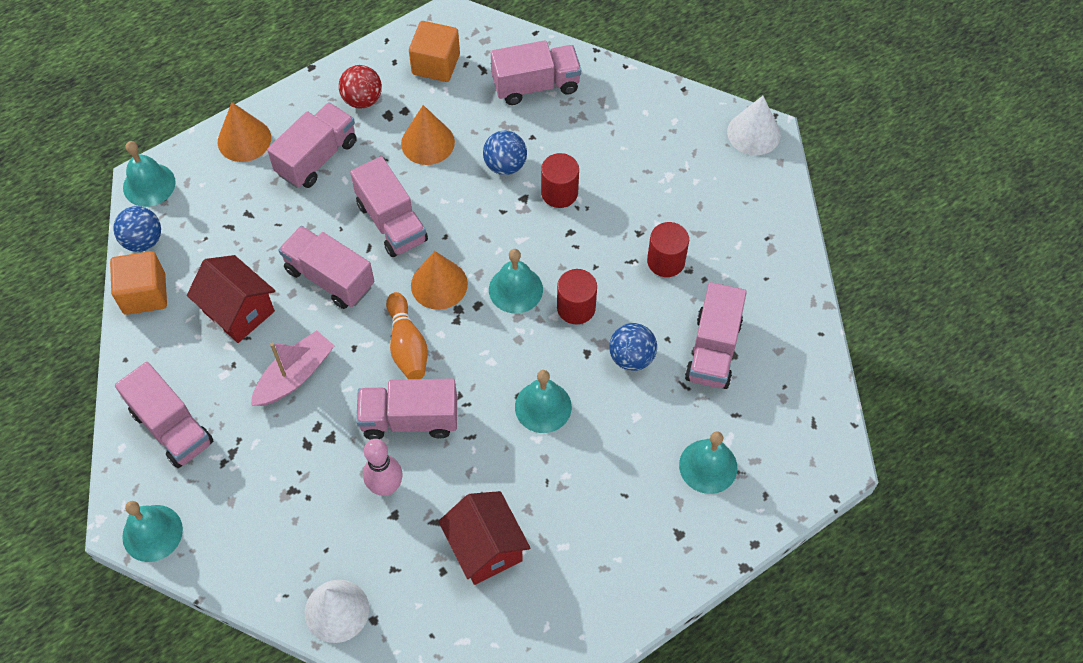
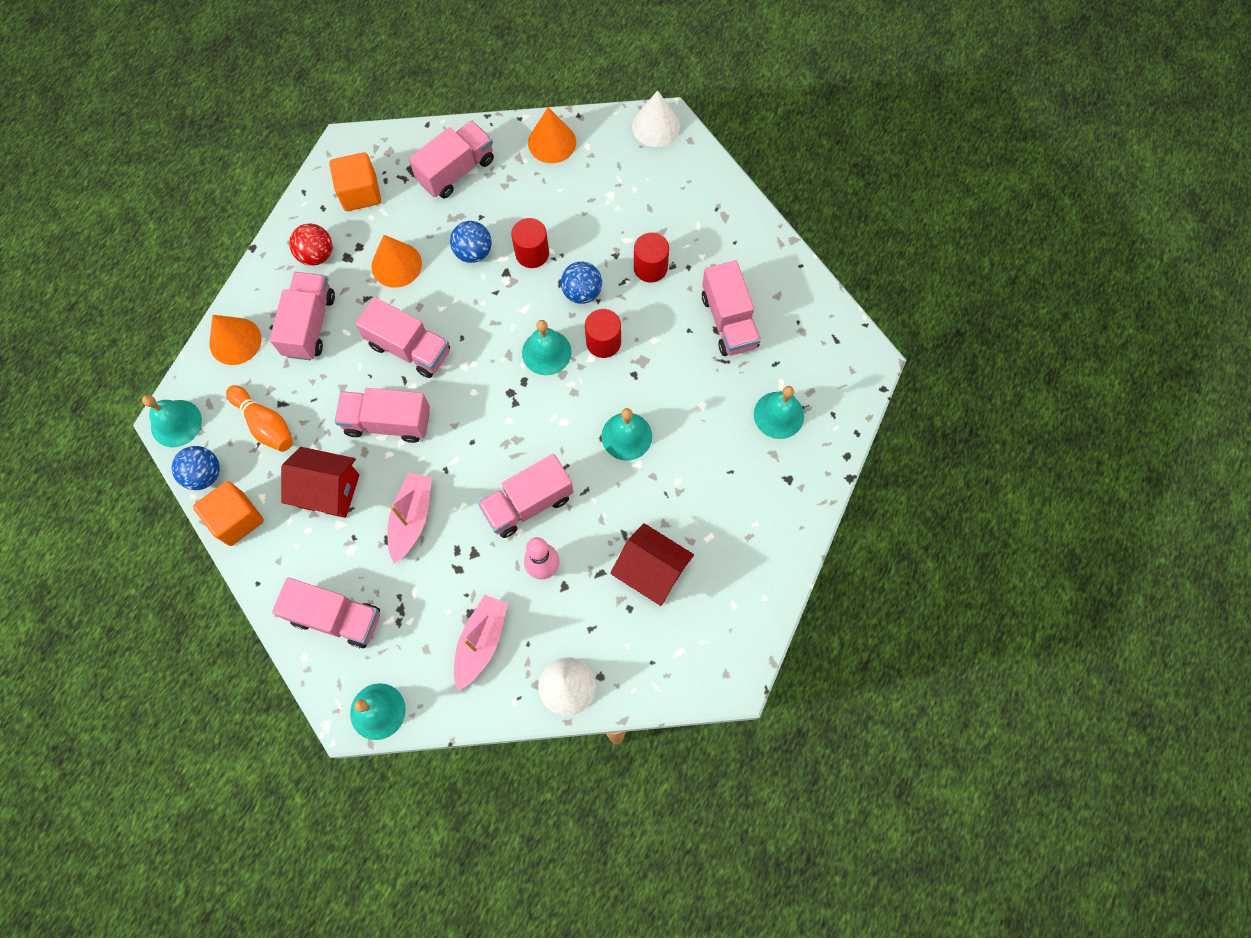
camera: 30 degrees left, 10 degrees up
orange bowling pin [386,292,428,379] -> orange bowling pin moved to [226,385,293,452]
orange cone [411,251,468,310] -> orange cone moved to [528,107,576,163]
blue ball [609,323,657,371] -> blue ball moved to [561,262,602,304]
none -> pink boat [454,595,508,691]

